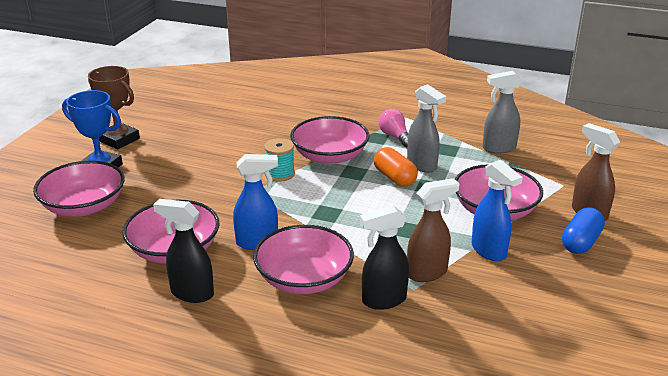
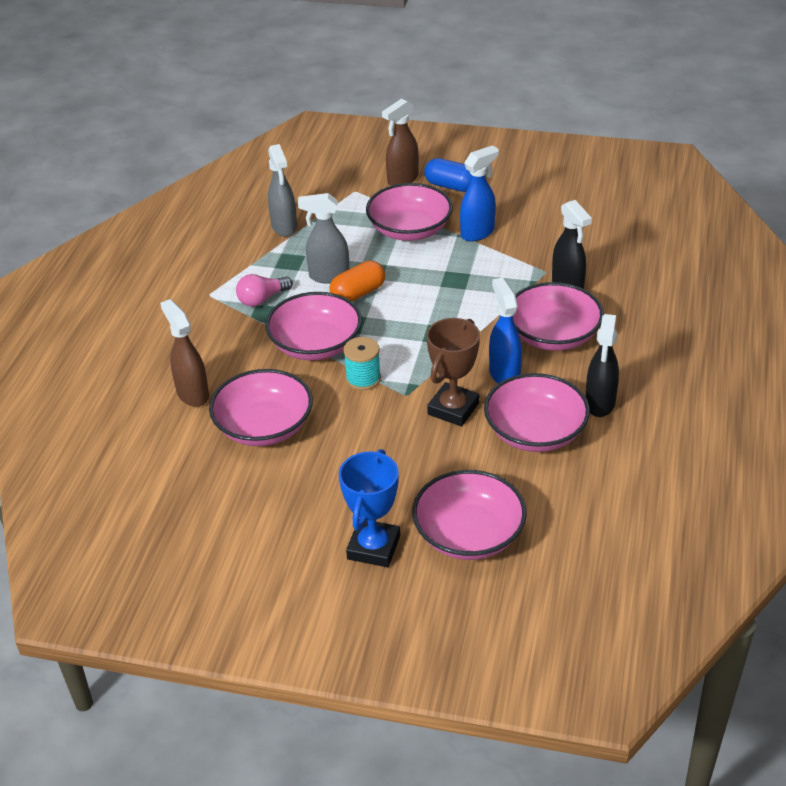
camera: 95 degrees left, 10 degrees up
brown trophy [88,66,140,149] -> brown trophy moved to [426,318,480,426]
grey spray bottle [407,84,446,173] -> grey spray bottle turned 135 degrees counterclockwise [298,193,349,284]
brown spray bottle [407,178,460,282] -> brown spray bottle moved to [160,299,209,407]
none -> pink bowl [209,369,313,446]

